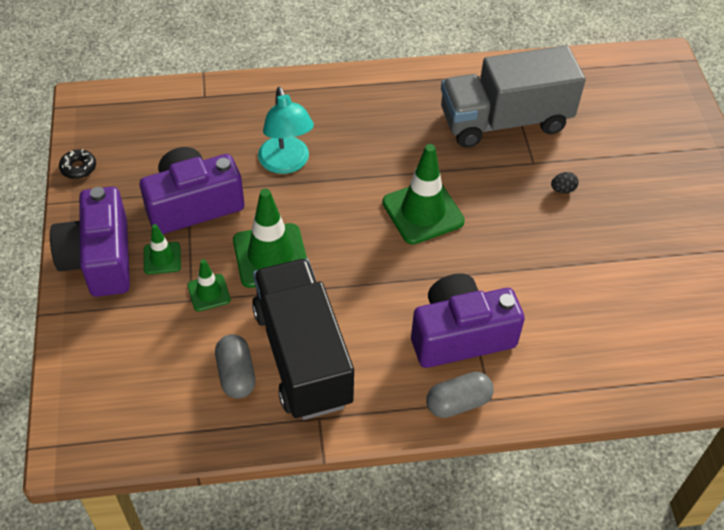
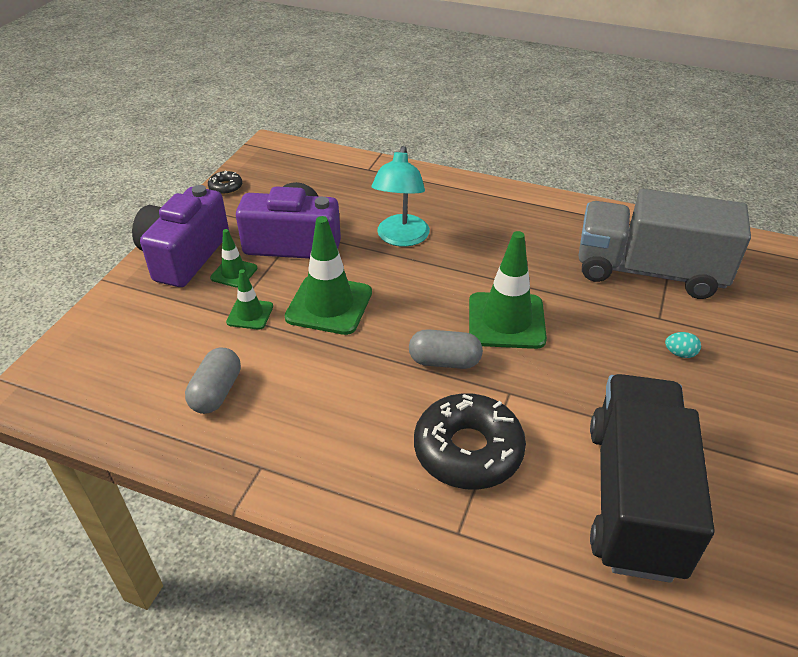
camera: 30 degrees right, 10 degrees down
black truck [252,258,354,420] -> black truck moved to [590,374,715,583]
purple camera [411,273,525,368] -> black donut [414,393,526,490]
grey capsule [426,372,494,418] -> grey capsule moved to [409,329,483,369]
black egg [551,172,578,193] -> turquoise egg [665,332,701,358]

